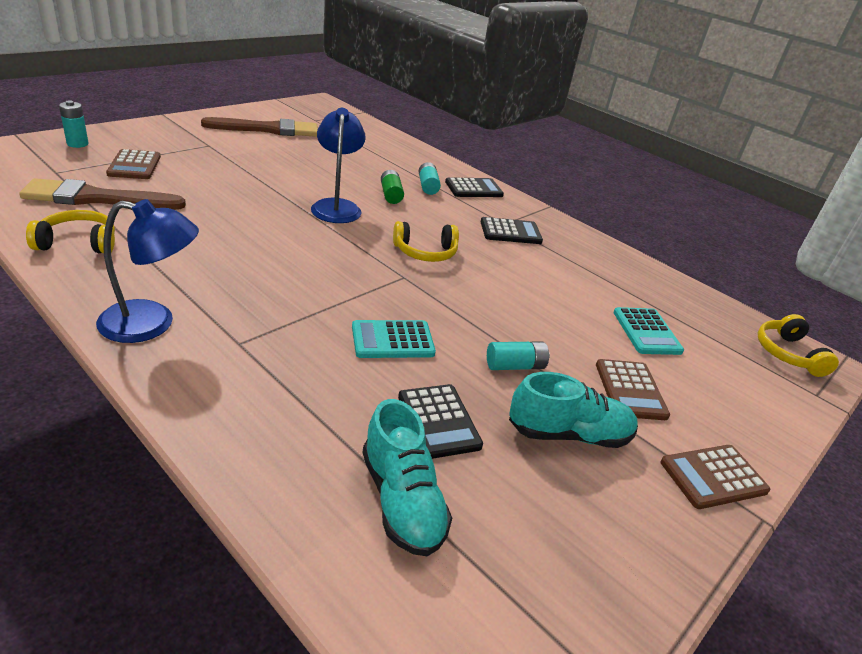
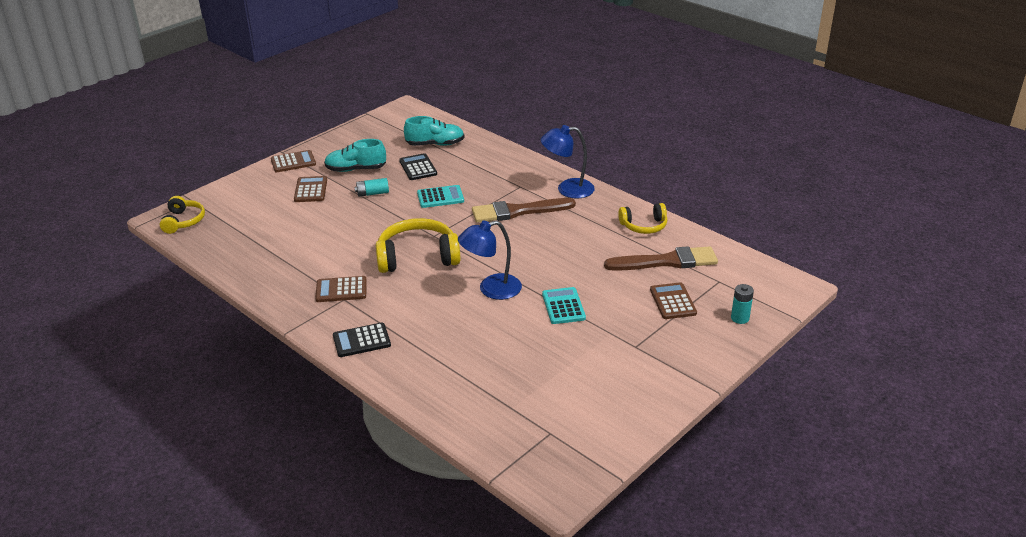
camera: 175 degrees left, 0 degrees up
brown brush [201,117,318,137] -> brown brush moved to [472,198,576,223]
blue lamp [311,108,366,223] -> blue lamp turned 75 degrees clockwise [458,221,522,300]
turquoise shoe [362,399,452,556] -> turquoise shoe turned 105 degrees clockwise [404,116,464,146]
green battery [381,170,404,204] -> none
yellow headphones [393,221,459,262] -> yellow headphones [376,218,460,273], size x1.68
turquoise battery [419,162,441,195] -> none
black calculator [481,217,543,244] -> brown calculator [315,276,367,302]
turquoise calculator [613,307,684,355] -> turquoise calculator moved to [542,287,586,324]

